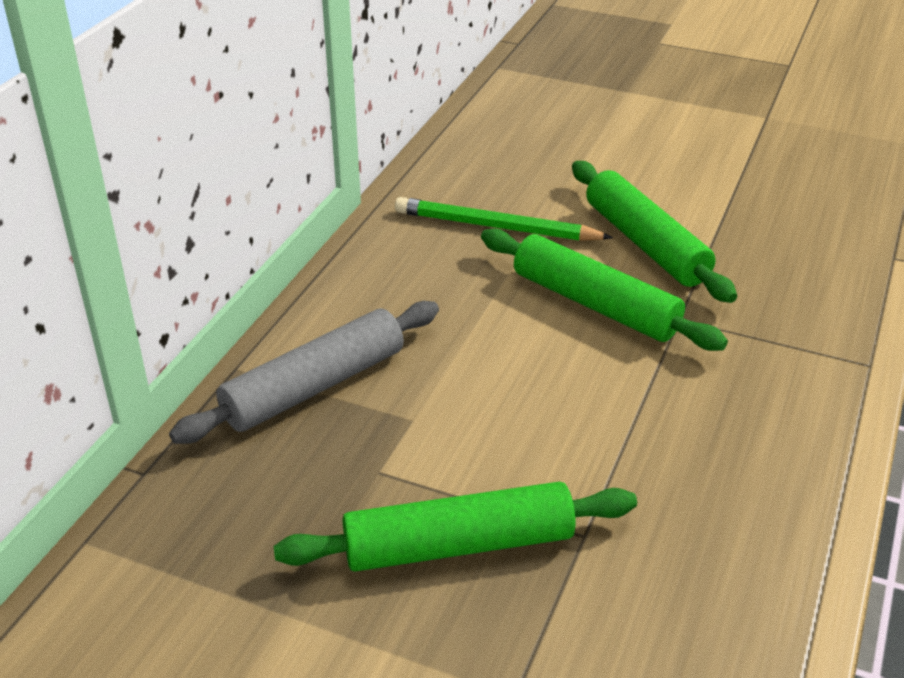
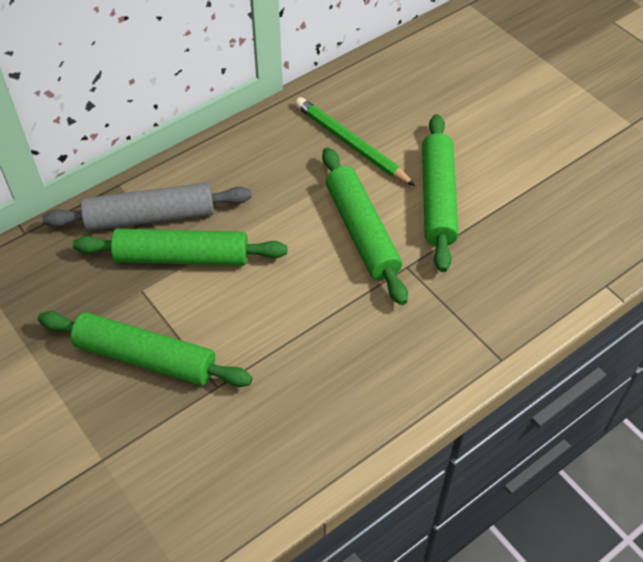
camera: 30 degrees right, 15 degrees up
none -> green rolling pin [73,229,287,266]

